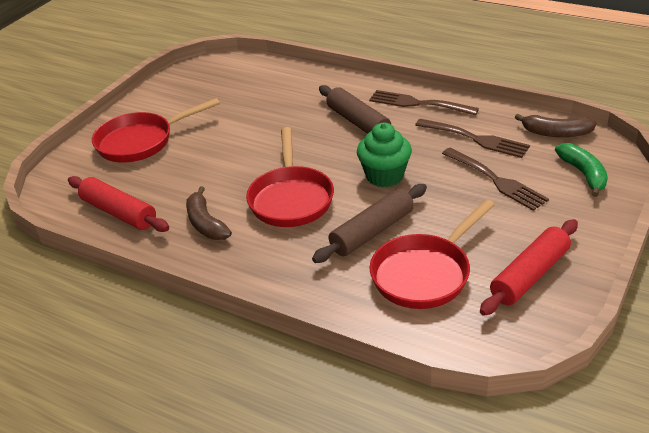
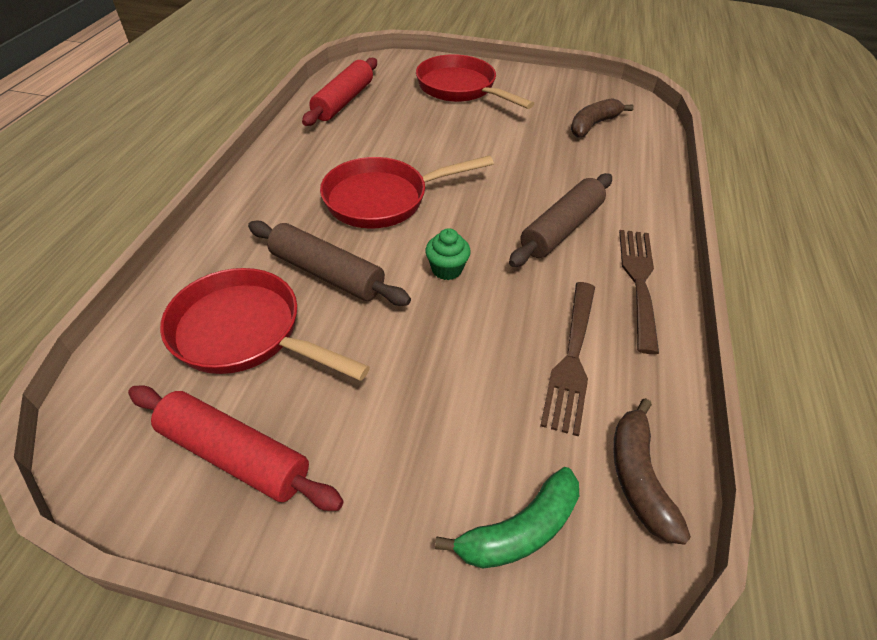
camera: 70 degrees right, 10 degrees up
brown banana [186,186,232,240] -> brown banana moved to [571,98,634,138]
green cupcake [357,123,412,187] -> green cupcake [425,228,471,280], size x0.60
brown fork [442,148,549,211] -> none

